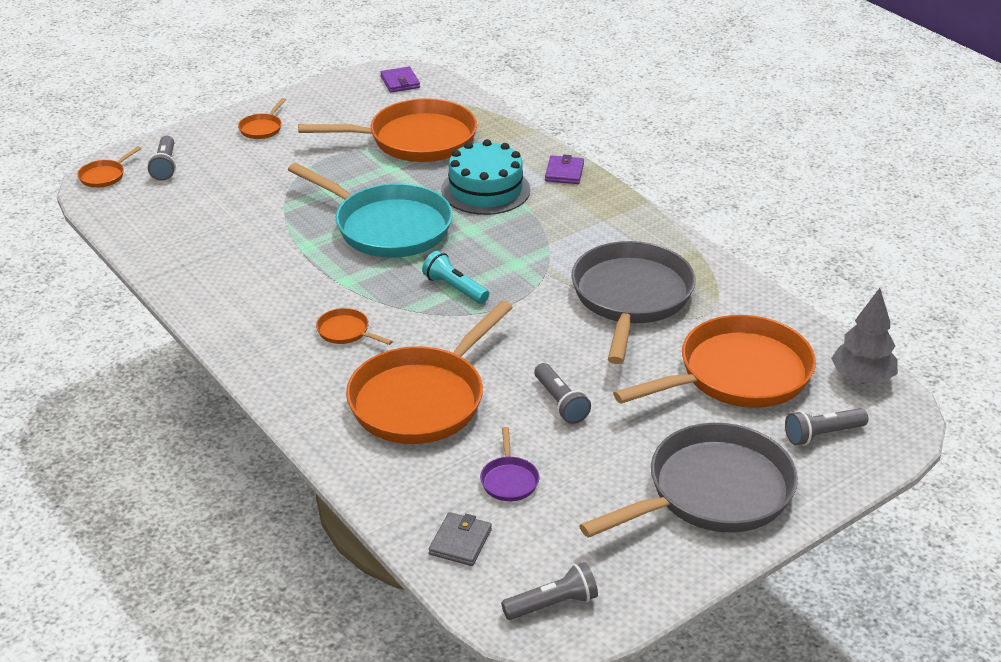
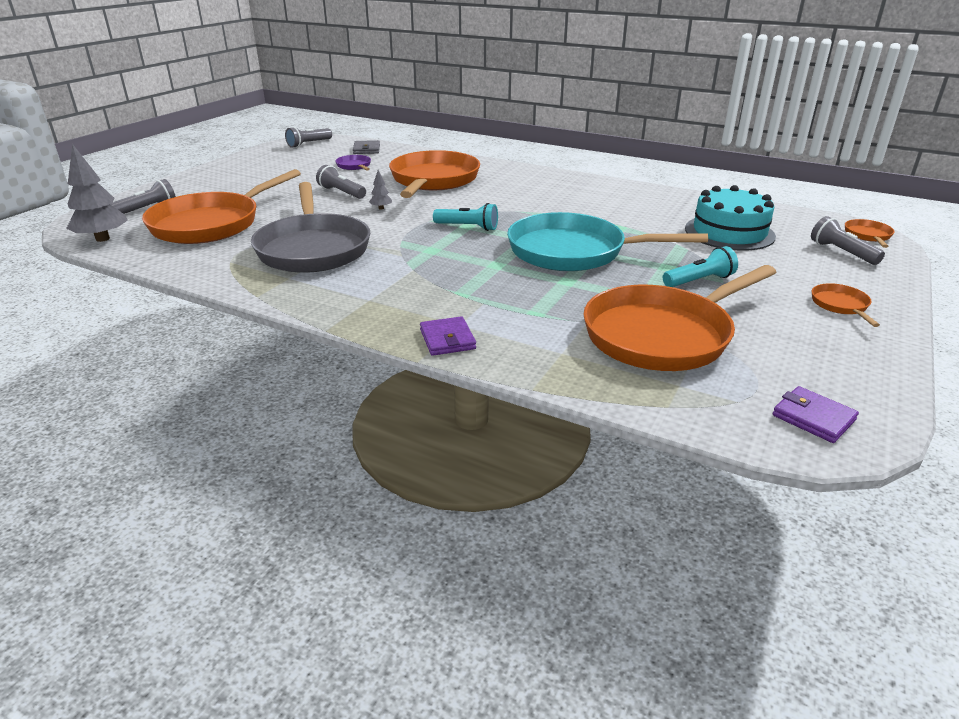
camera: 155 degrees right, 5 degrees down
orange pan [316,308,393,345] -> none
turquoise cake [441,139,530,215] -> turquoise cake moved to [685,185,776,251]
grey pan [579,423,798,538] -> none
none -> grey tree [369,170,392,210]
none -> turquoise flashlight [663,246,738,287]

